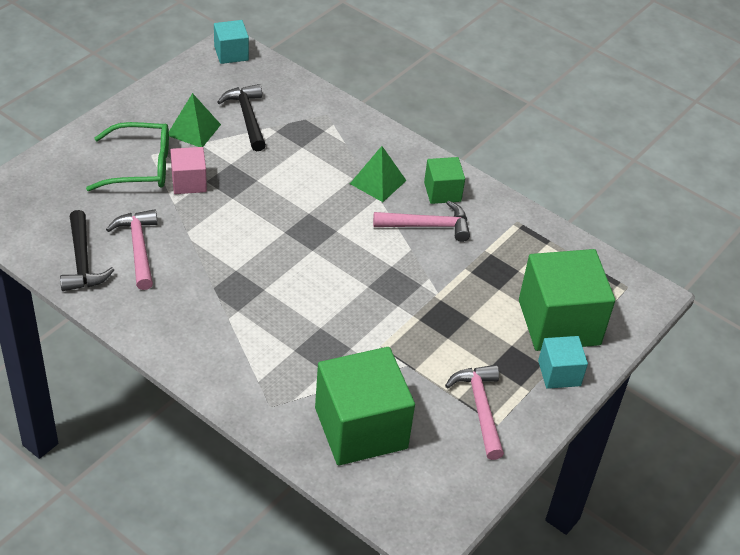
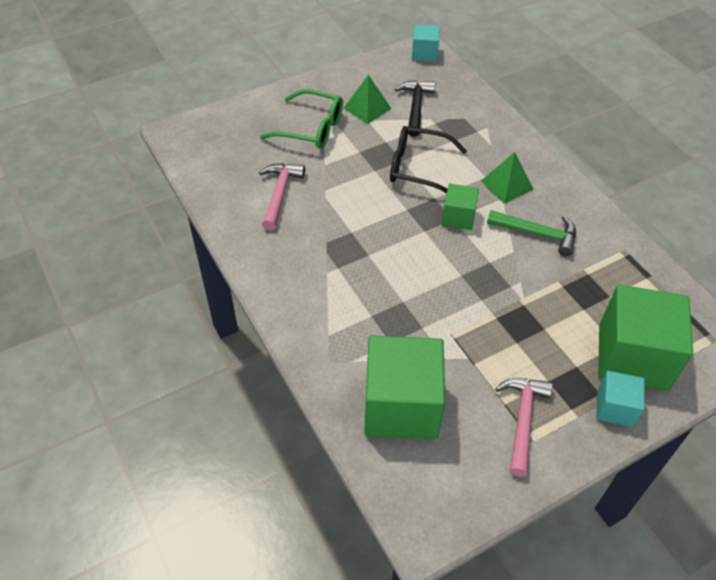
camera: 25 degrees right, 5 degrees up
black hammer [60,210,114,291] -> none
pink cube [170,147,207,194] -> none
pink hammer [373,201,470,242] -> green hammer [487,210,576,256]
green cube [424,157,465,204] -> green cube moved to [442,184,479,230]
none -> black glasses [390,126,467,194]

